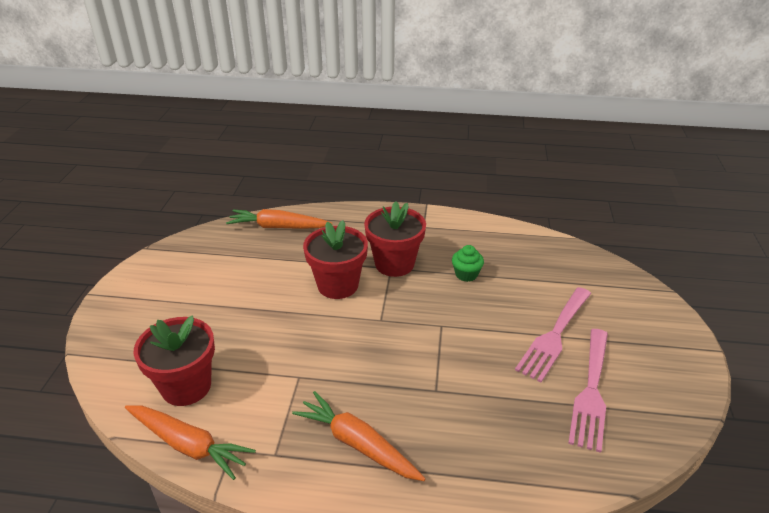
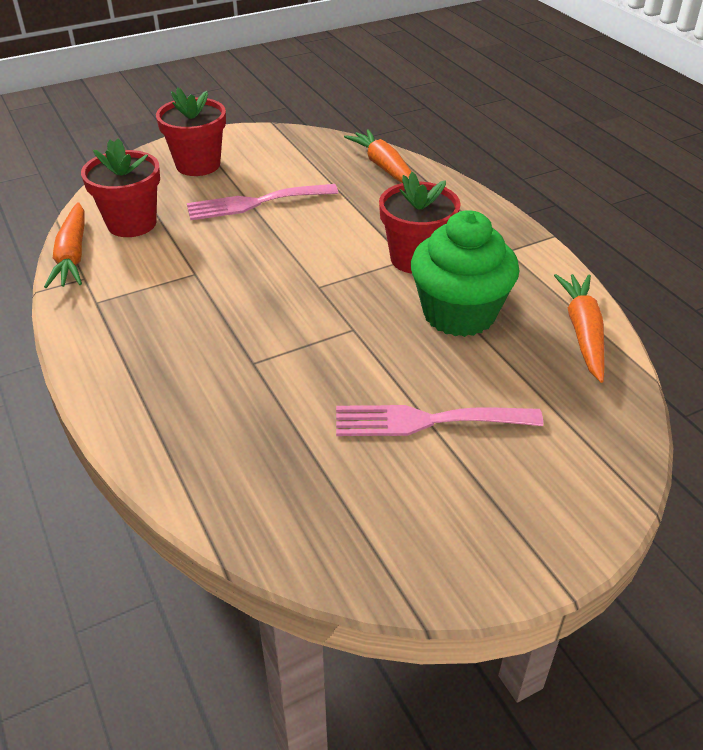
camera: 55 degrees right, 5 degrees up
orange carrot [292,391,426,481] -> orange carrot moved to [554,274,605,383]
red flower pot [303,220,368,299] -> red flower pot moved to [156,87,226,176]
green cupcake [452,245,484,282] -> green cupcake [411,210,519,337], size x2.34
pink fork [568,329,608,453] -> pink fork moved to [187,184,338,220]

